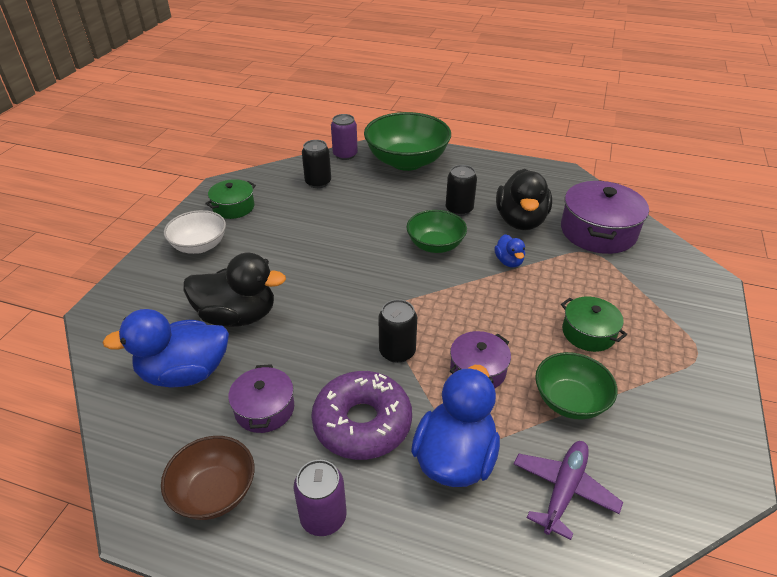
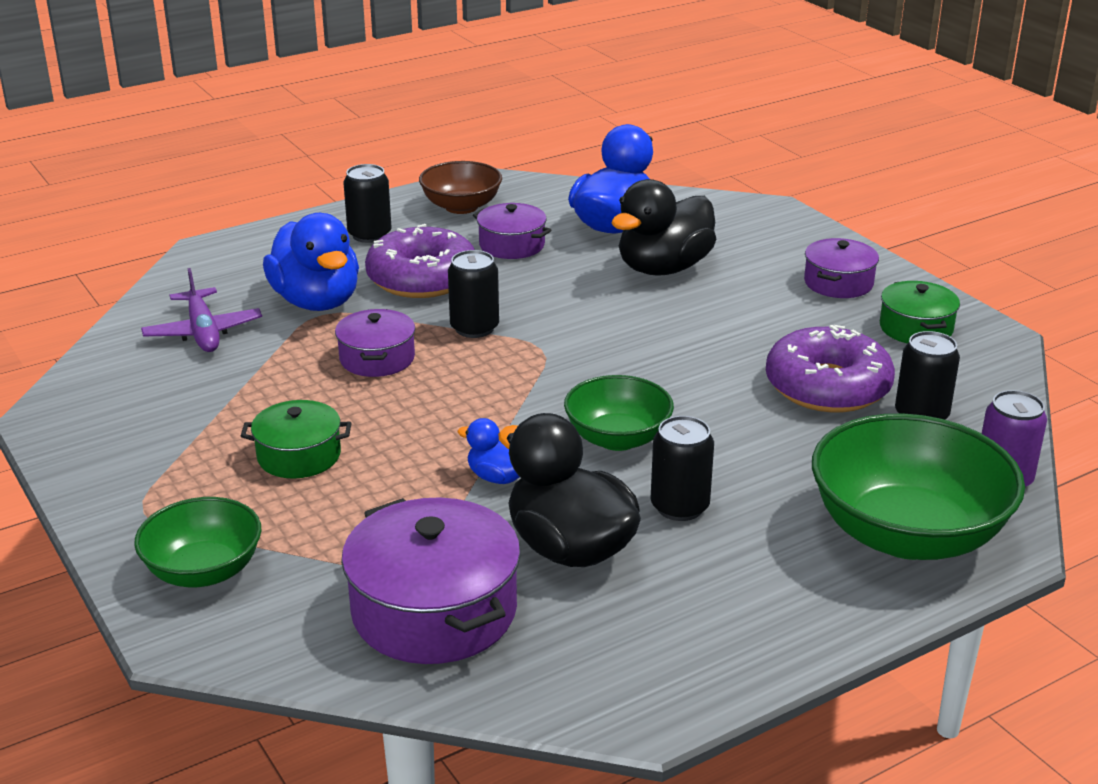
camera: 130 degrees right, 10 degrees down
white bowl [164,210,226,254] -> purple pot [804,238,879,298]
purple can [294,460,347,536] -> black can [343,164,391,243]
green bowl [535,352,617,420] -> green bowl moved to [134,497,262,587]
none -> purple donut [766,325,895,412]

